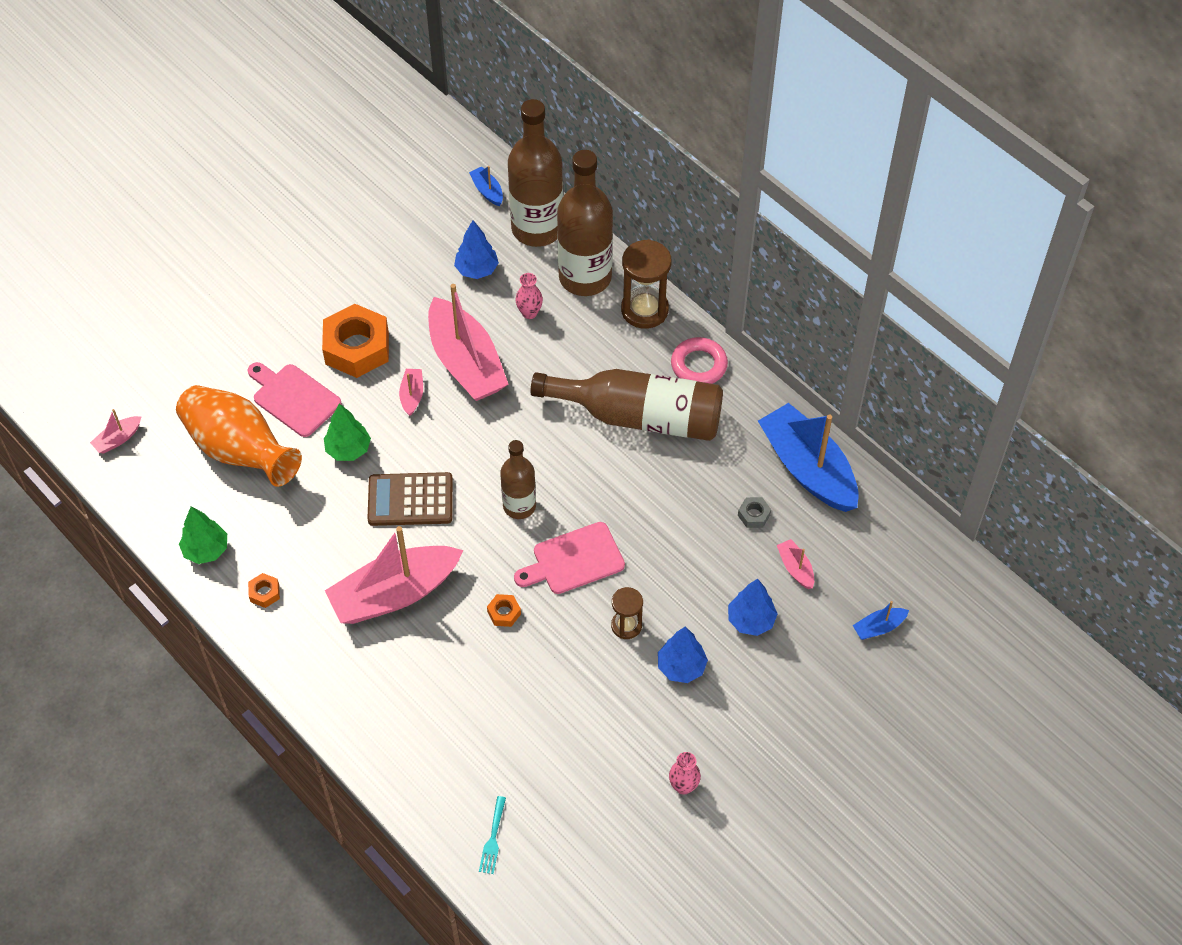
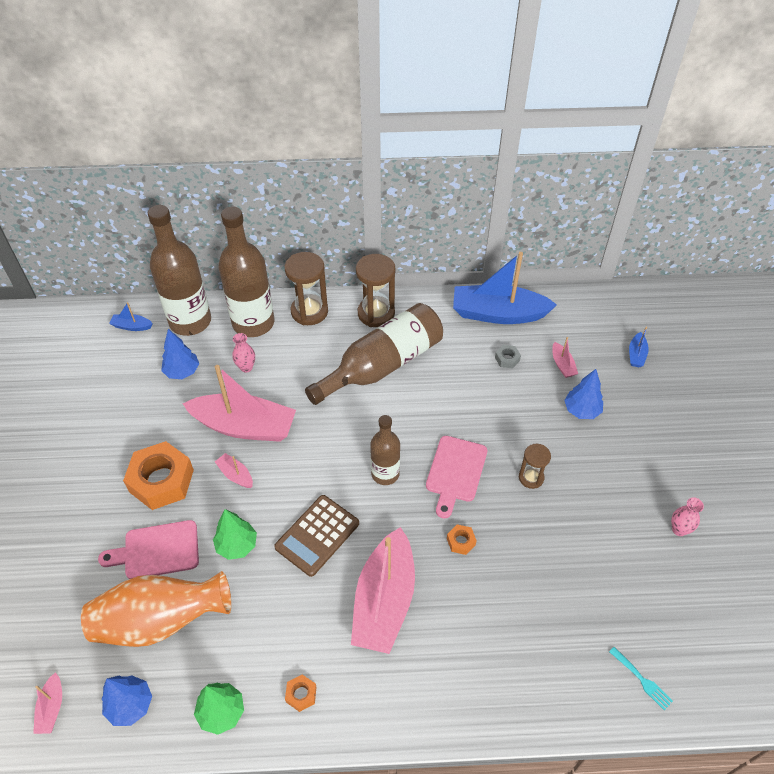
camera: 50 degrees left, 5 degrees down
blue tree [658,627,708,683] -> blue tree moved to [102,675,152,726]
pink ring [671,337,728,384] -> brown hourglass [356,254,395,327]
pink boat [777,539,814,589] -> pink boat turned 120 degrees counterclockwise [552,337,578,378]

